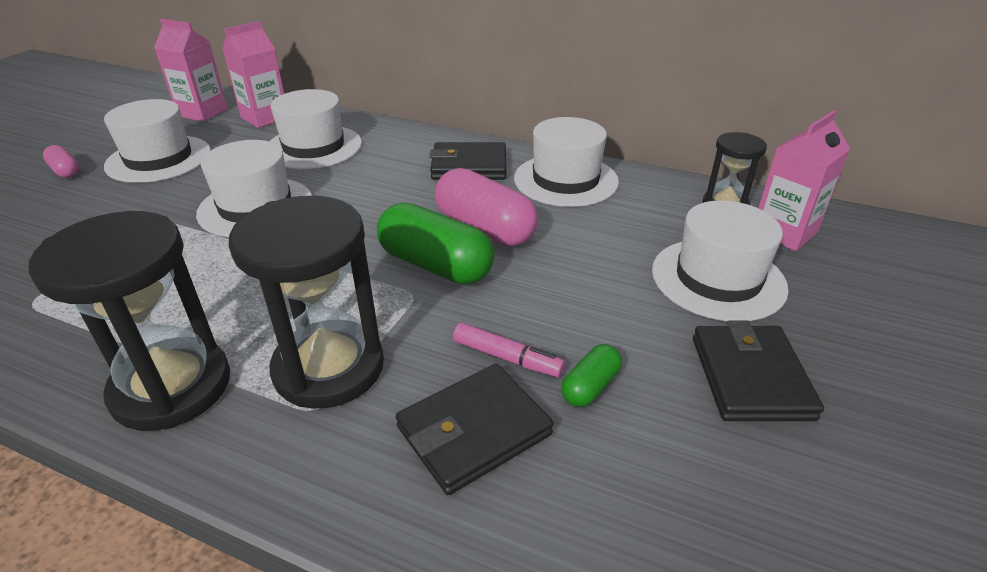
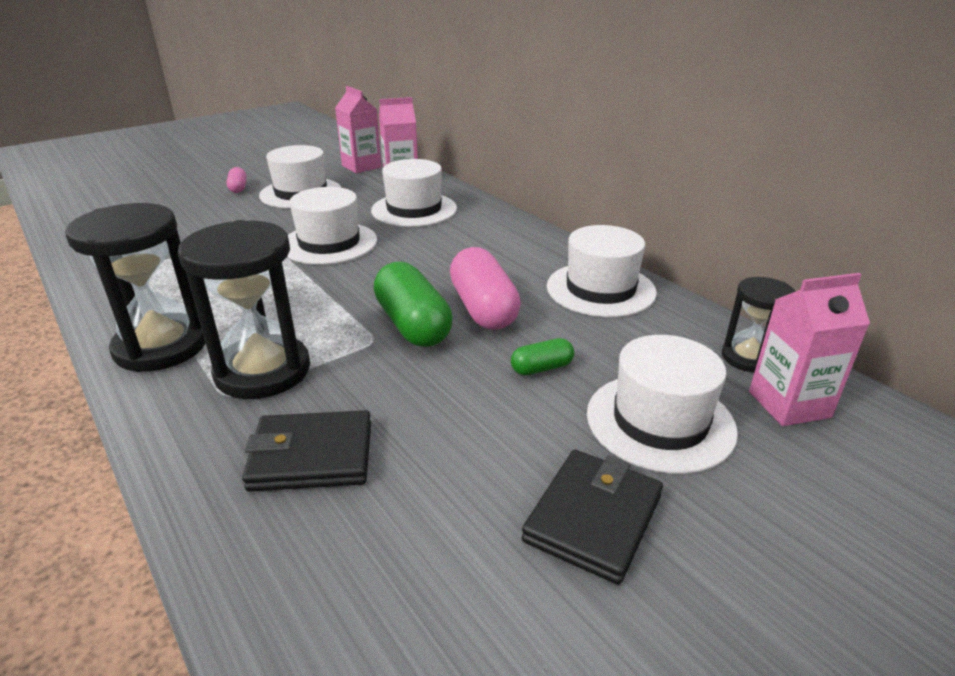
camera: 30 degrees right, 5 degrees down
black wallet [429,142,507,180] -> none
pink marker [453,323,565,377] -> none
green capsule [561,344,622,407] -> green capsule moved to [511,338,574,375]

